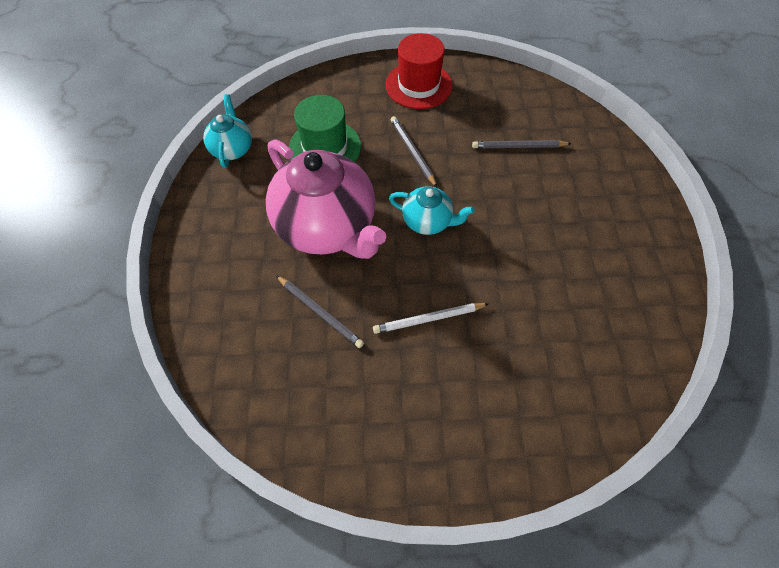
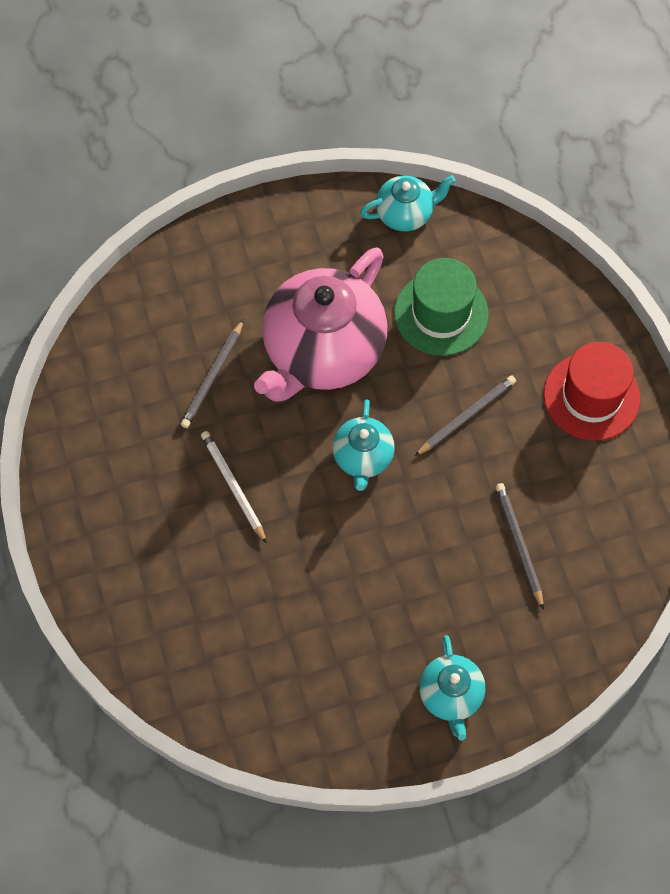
camera: 75 degrees right, 5 degrees up
none -> turquoise teapot [419,635,485,741]

